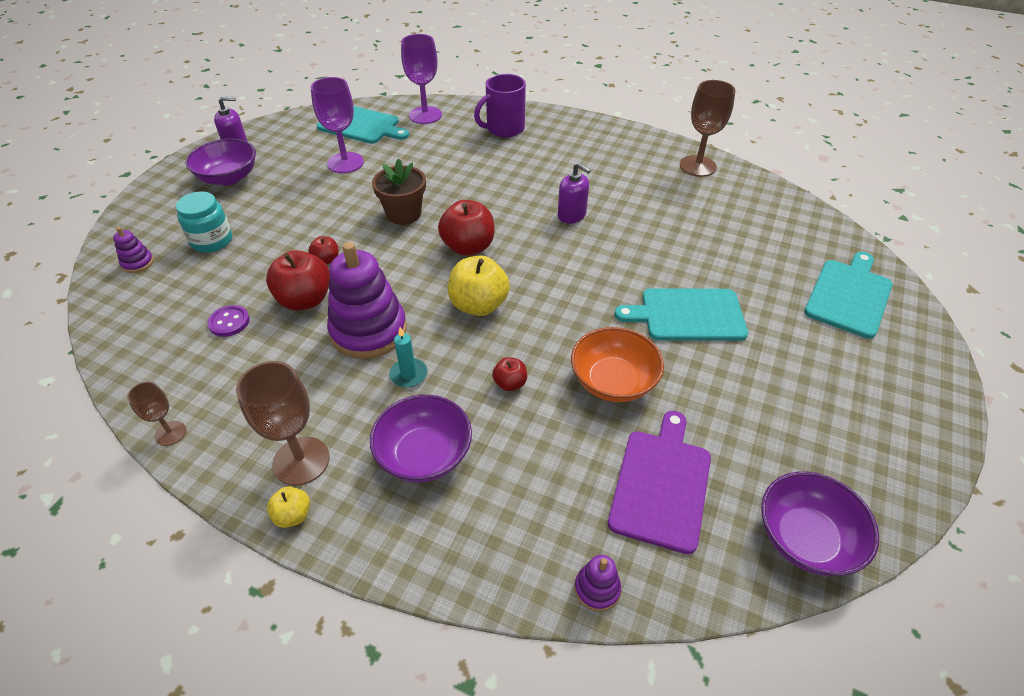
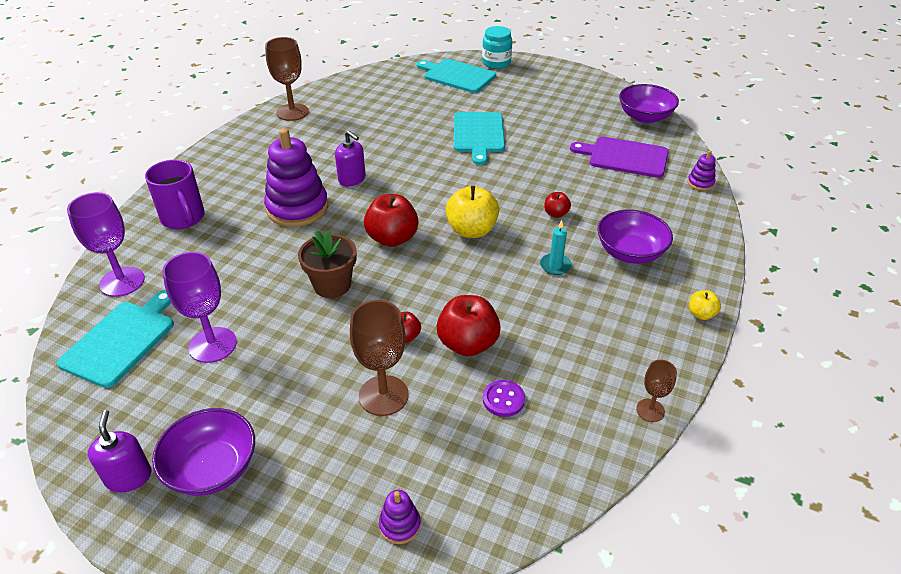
camera: 90 degrees left, 5 degrees down
turquoise jar [176,192,232,253] -> turquoise jar moved to [482,26,512,69]
brown goblet [236,361,330,486] -> brown goblet moved to [350,300,409,416]
purple stacking toy [327,242,407,359] -> purple stacking toy moved to [264,128,328,227]
purple soap dispenser [558,162,591,223] -> purple soap dispenser turned 90 degrees clockwise [335,131,366,186]
orange bowl [571,327,664,402] -> none

